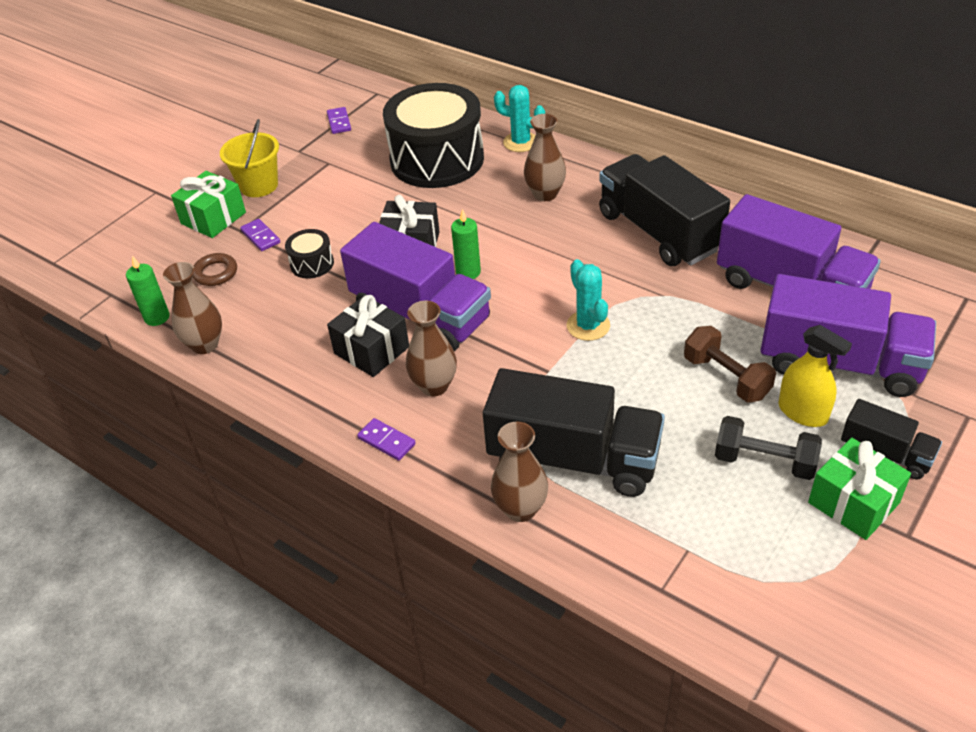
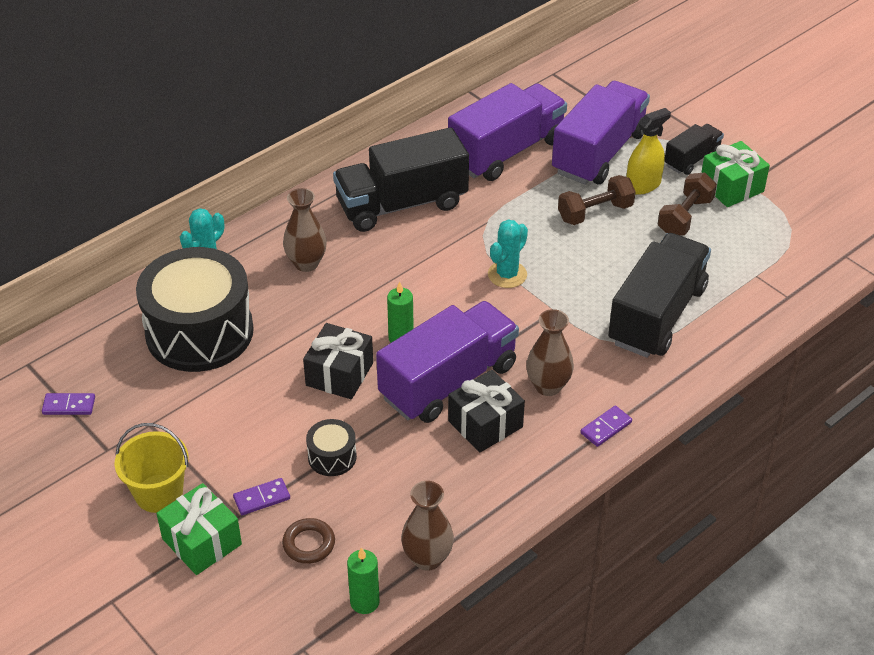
camera: 80 degrees left, 0 degrees up
brown vase [491,422,548,522] -> none
turquoise cactus [567,259,610,341] -> turquoise cactus turned 45 degrees counterclockwise [488,219,528,288]
black dumbbell [715,416,822,480] -> brown dumbbell [658,173,717,236]

